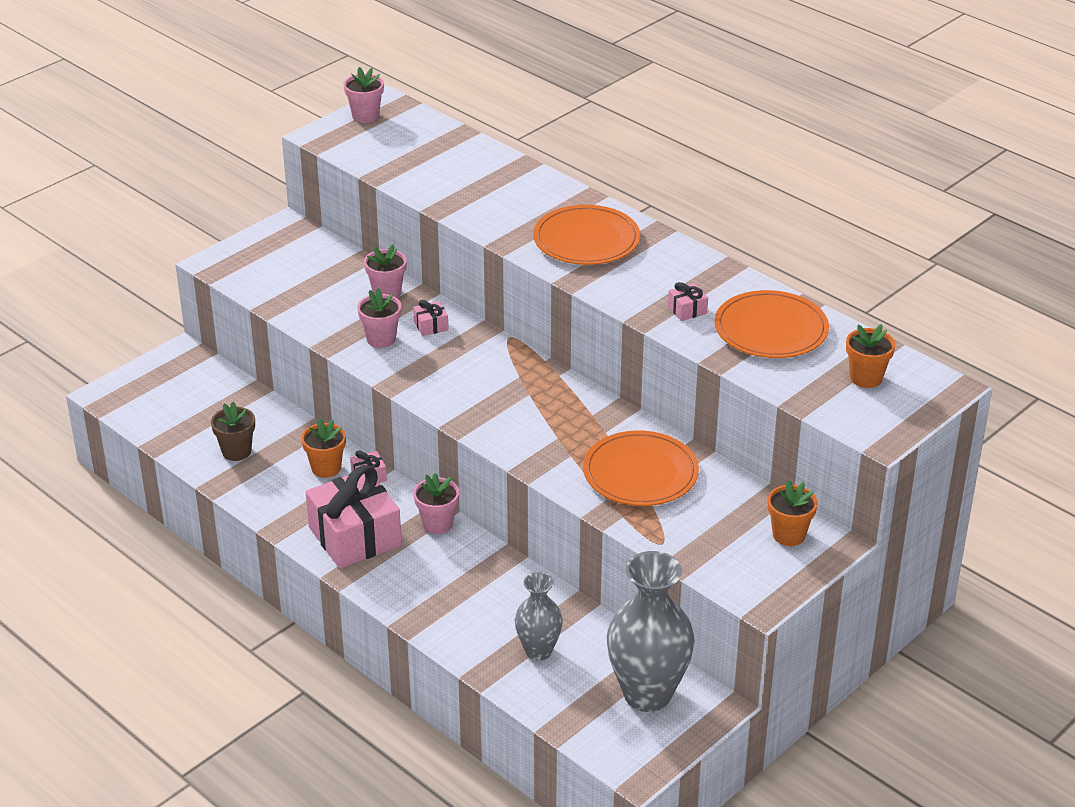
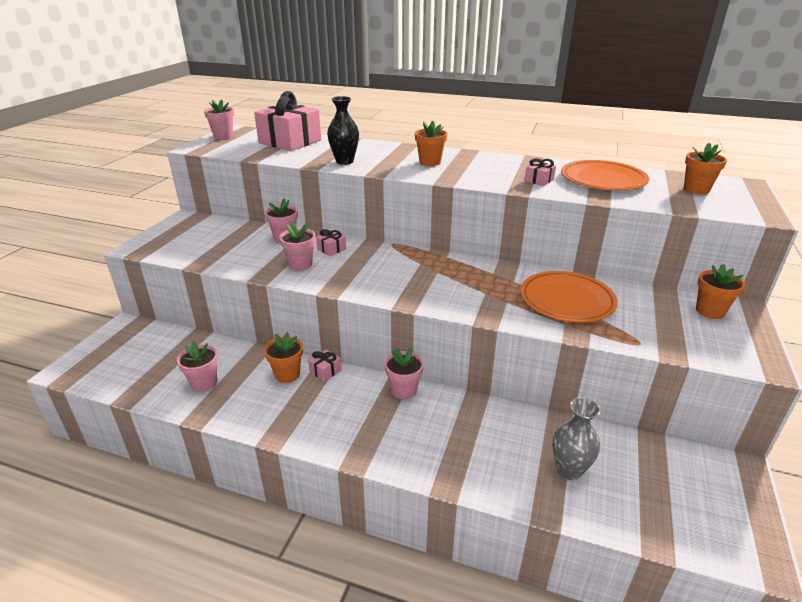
camera: 25 degrees left, 5 degrees down
brown flower pot [211,402,255,461] -> pink flower pot [177,341,218,392]
pink gift [306,465,402,568] -> pink gift moved to [254,91,321,151]
orange plate [533,205,640,265] -> orange flower pot [415,121,447,166]
grey vase [606,551,695,712] -> none
none -> black vase [327,96,359,165]

